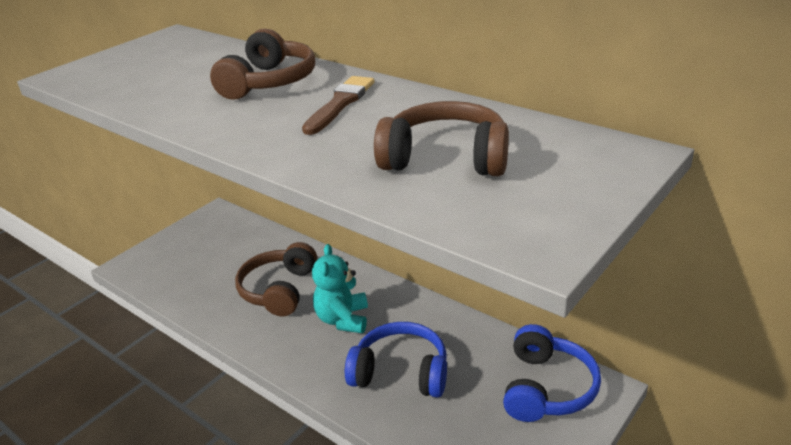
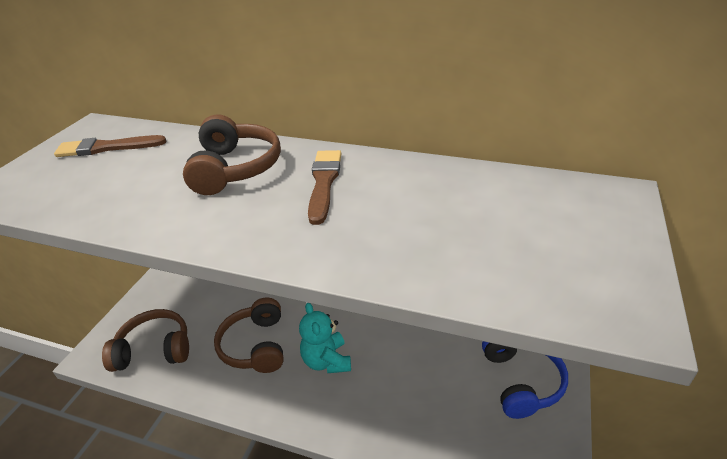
camera: 20 degrees left, 5 degrees up
blue headphones [345,322,447,398] -> none
brown headphones [374,101,509,176] -> brown headphones moved to [102,309,189,372]
none -> brown brush [54,135,166,157]

